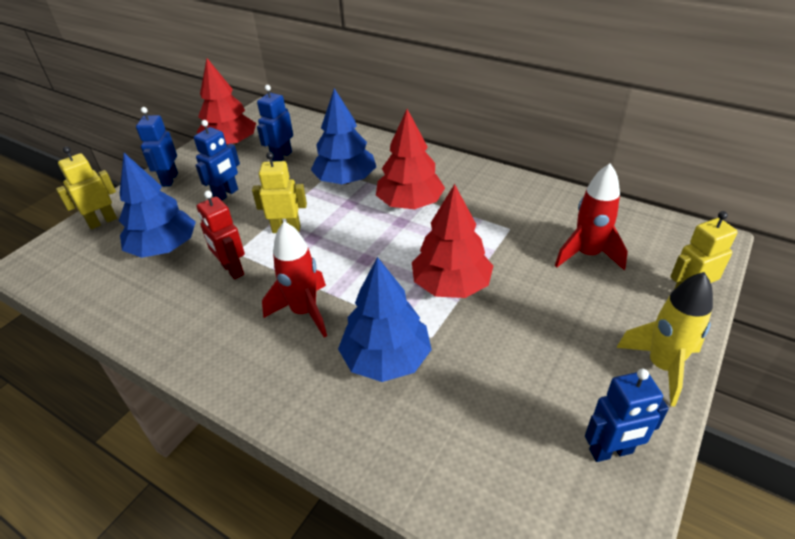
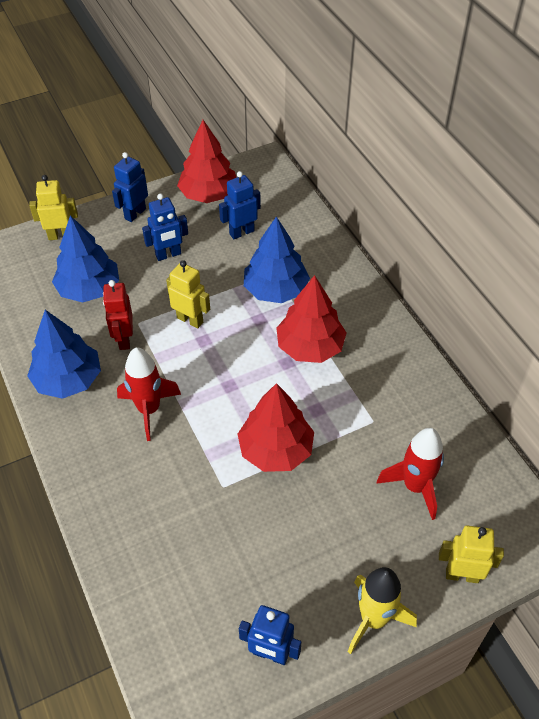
camera: 30 degrees right, 10 degrees up
blue tree [338,257,432,382] -> blue tree moved to [27,310,101,399]

